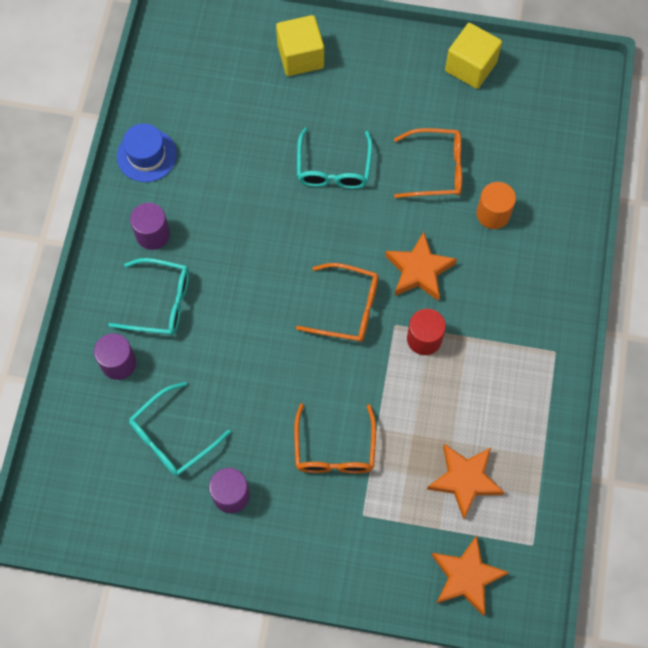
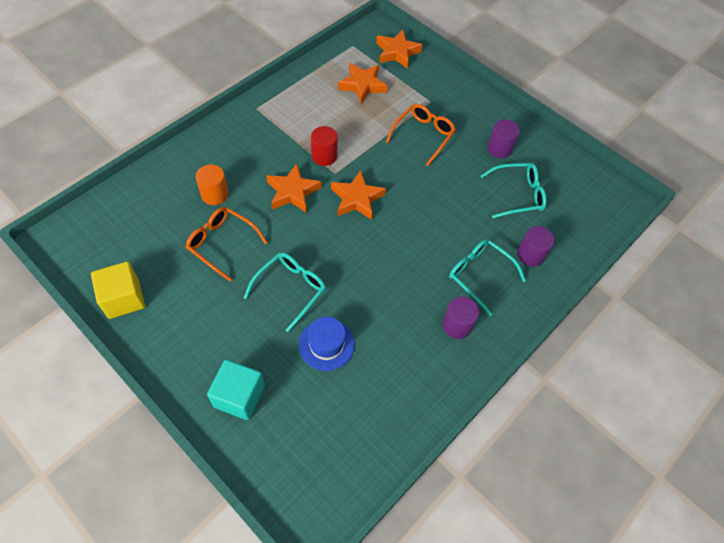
camera: 150 degrees left, 10 degrees down
blue hat [117,124,177,182] -> blue hat moved to [299,317,355,371]
yellow cube [276,15,324,76] -> turquoise cube [207,359,265,420]
orange glasses [296,263,379,342] -> orange star [331,170,386,220]

